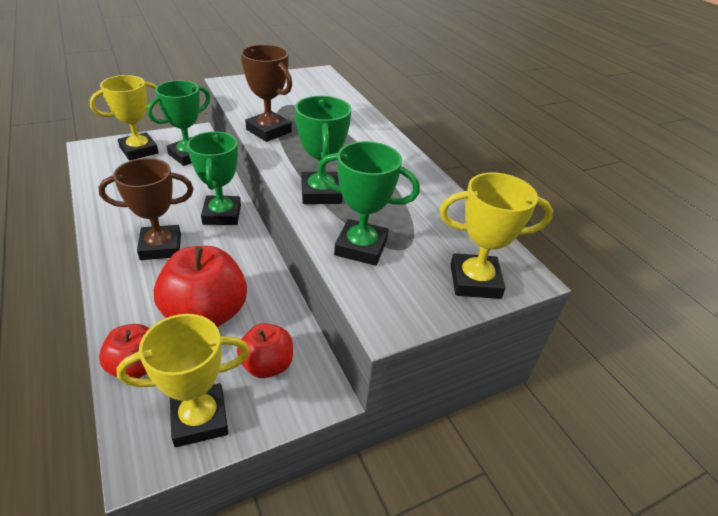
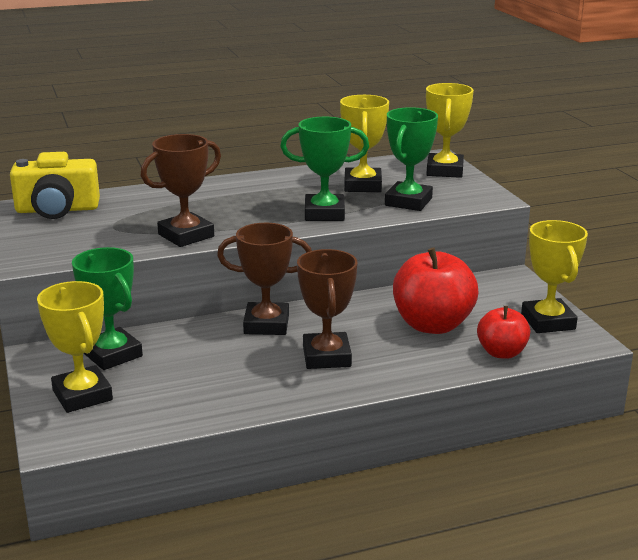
camera: 80 degrees left, 15 degrees down
green trophy [187,131,241,225] -> brown trophy [217,223,312,335]
red apple [237,323,293,378] -> none
none -> yellow camera [10,152,100,219]
none -> yellow trophy [340,95,389,192]

